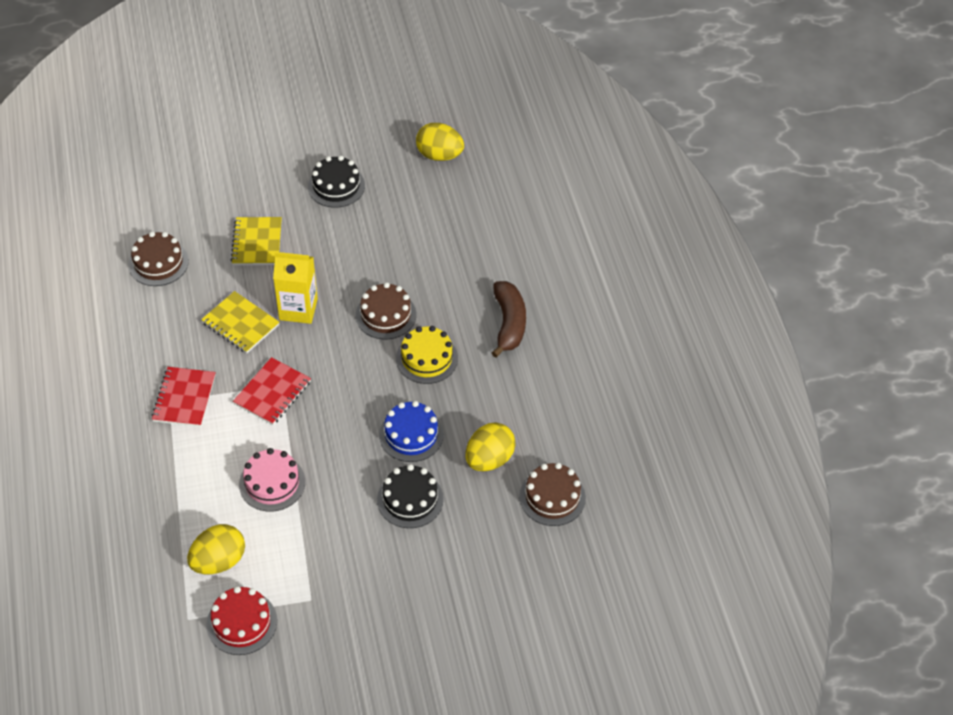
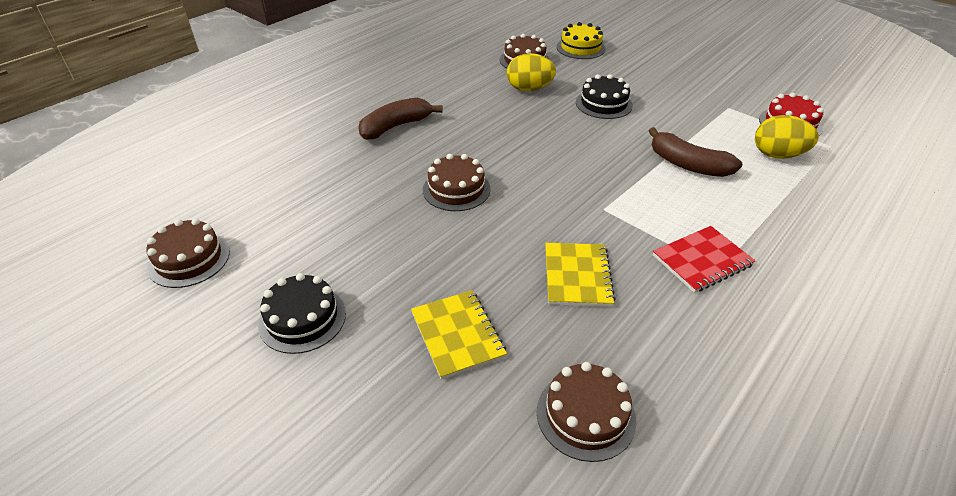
camera: 125 degrees left, 10 degrees down
yellow notebook [231,217,282,265] -> yellow notebook turned 75 degrees counterclockwise [411,290,507,380]
red notebook [233,357,311,425] -> none
pink cake [239,448,305,512] -> brown banana [649,127,742,177]
yellow carton [273,252,318,324] -> none
blue cake [379,401,444,462] -> none
yellow cake [396,326,458,384] -> yellow cake moved to [556,22,606,59]
yellow egg [416,123,464,161] -> brown cake [146,218,230,288]

